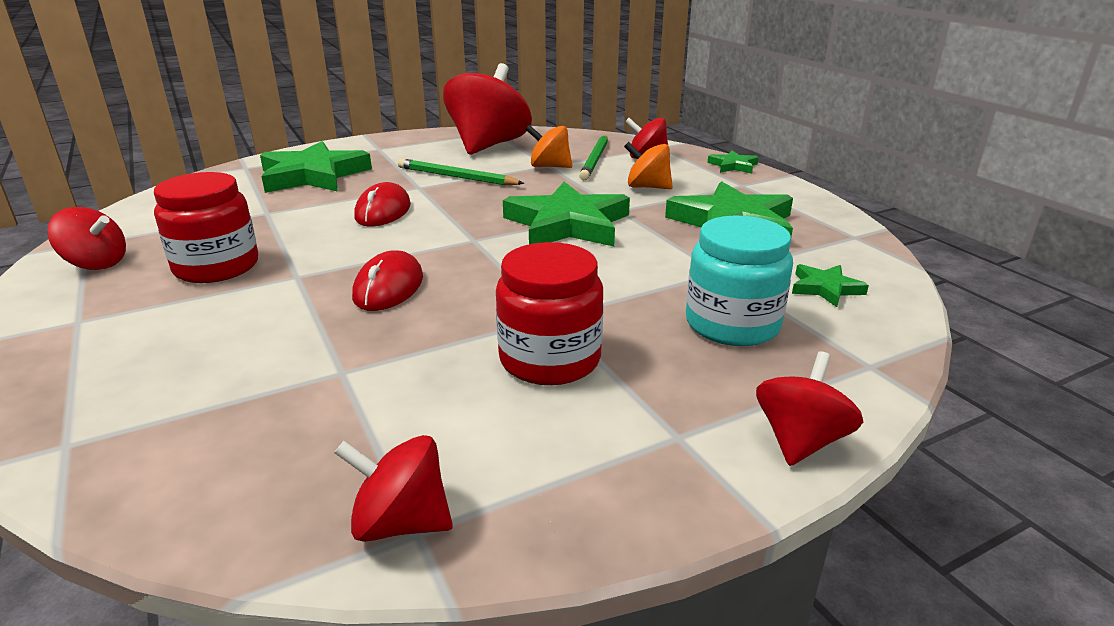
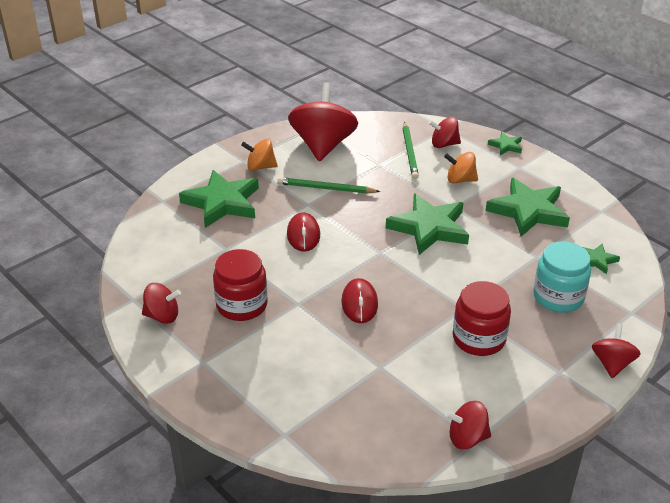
camera: 15 degrees left, 10 degrees up
orange spinning top [525,125,572,168] -> orange spinning top moved to [241,139,278,171]

